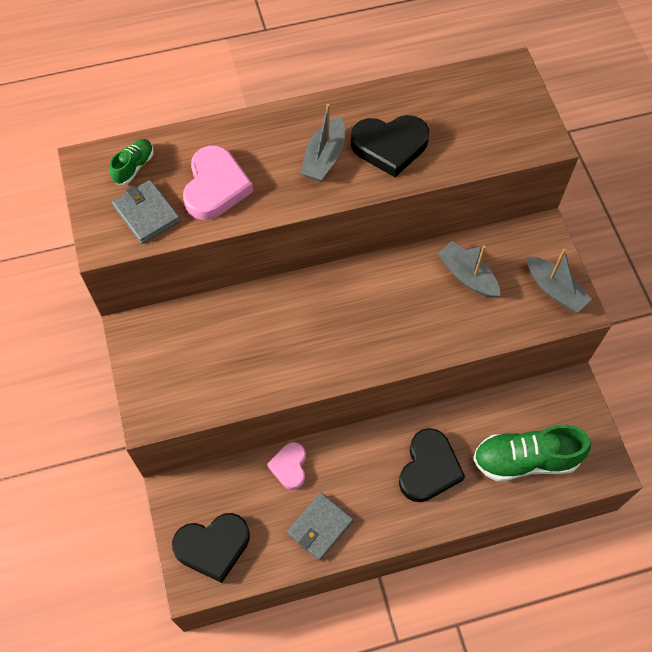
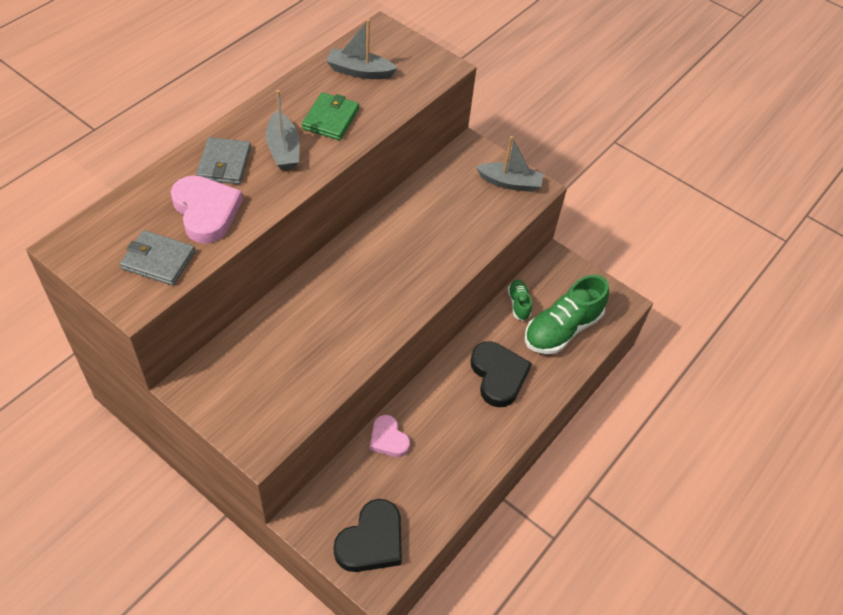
camera: 40 degrees left, 10 degrees down
green shoe [110,139,154,185] -> green shoe moved to [508,280,532,321]
grey wallet [287,493,353,561] -> grey wallet moved to [196,137,251,184]
black heart [351,115,429,177] -> green wallet [302,92,359,140]
grey boat [437,241,500,298] -> grey boat moved to [326,19,397,79]

